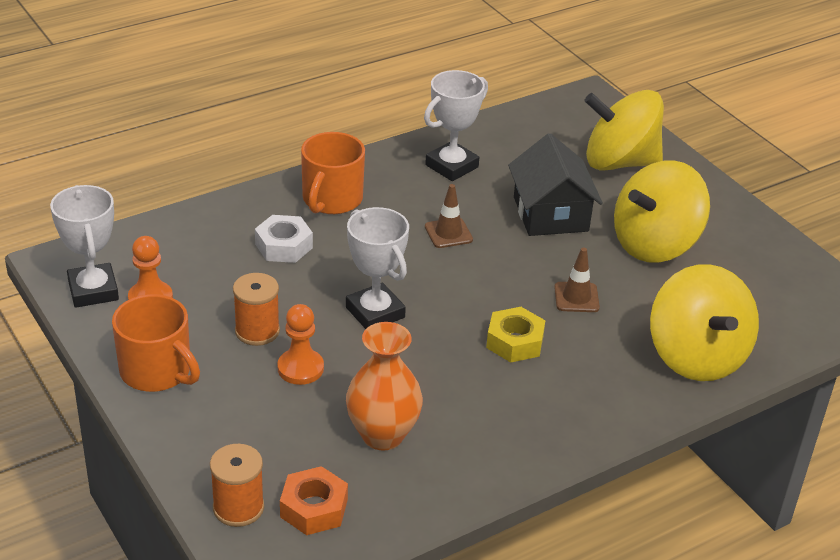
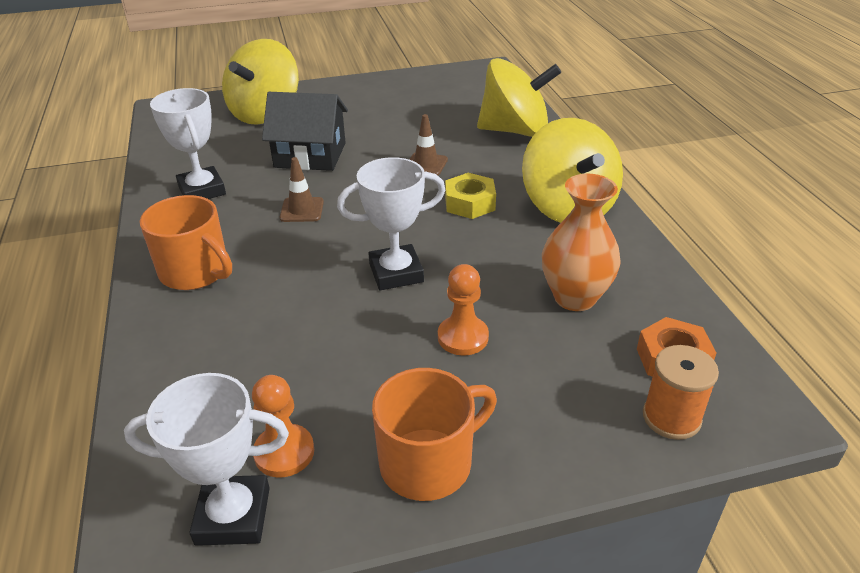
camera: 70 degrees left, 0 degrees up
orange spool [233,273,280,346] -> none
white nut [255,215,313,263] -> none
yellow spinning top [614,160,710,263] -> yellow spinning top moved to [522,118,623,223]

